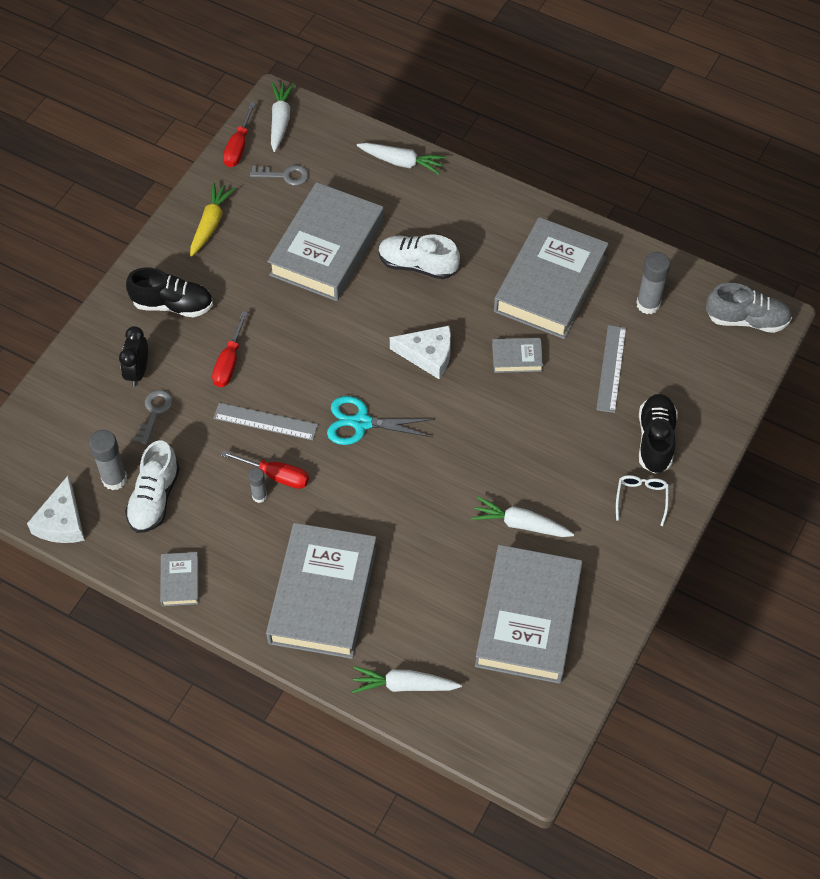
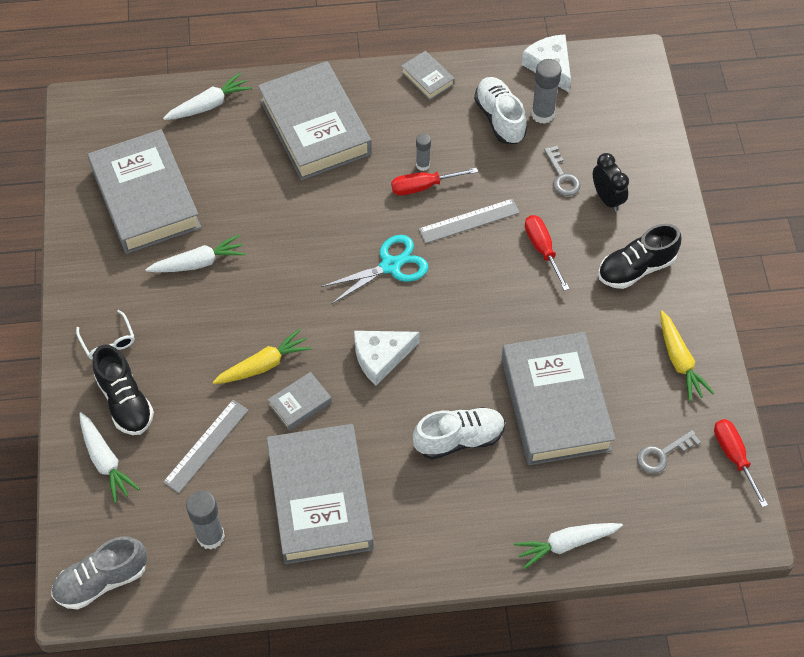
camera: 145 degrees right, 0 degrees up
white carrot [271,82,294,152] -> white carrot moved to [79,412,140,503]
grey ruler [596,325,626,413] -> grey ruler turned 60 degrees clockwise [163,400,248,493]
none -> yellow carrot [212,328,312,384]

